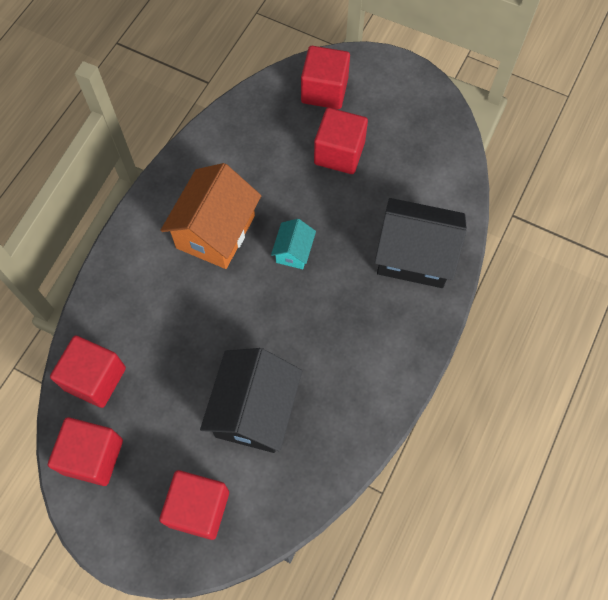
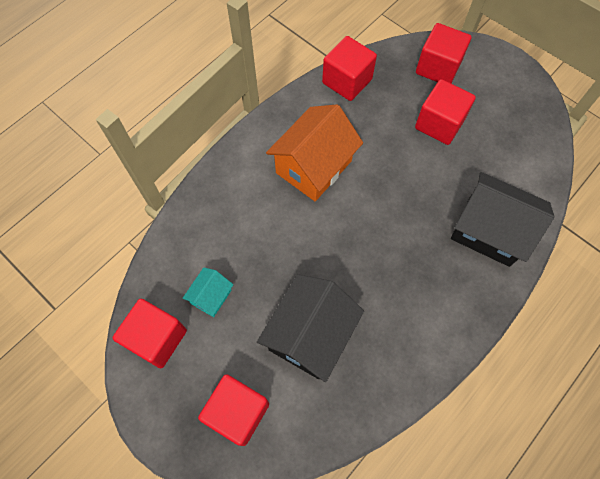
camera: 15 degrees right, 0 degrees up
red cube [50,335,126,408] -> red cube moved to [322,36,377,101]
turquoise house [271,219,316,269] -> turquoise house moved to [183,267,233,317]

